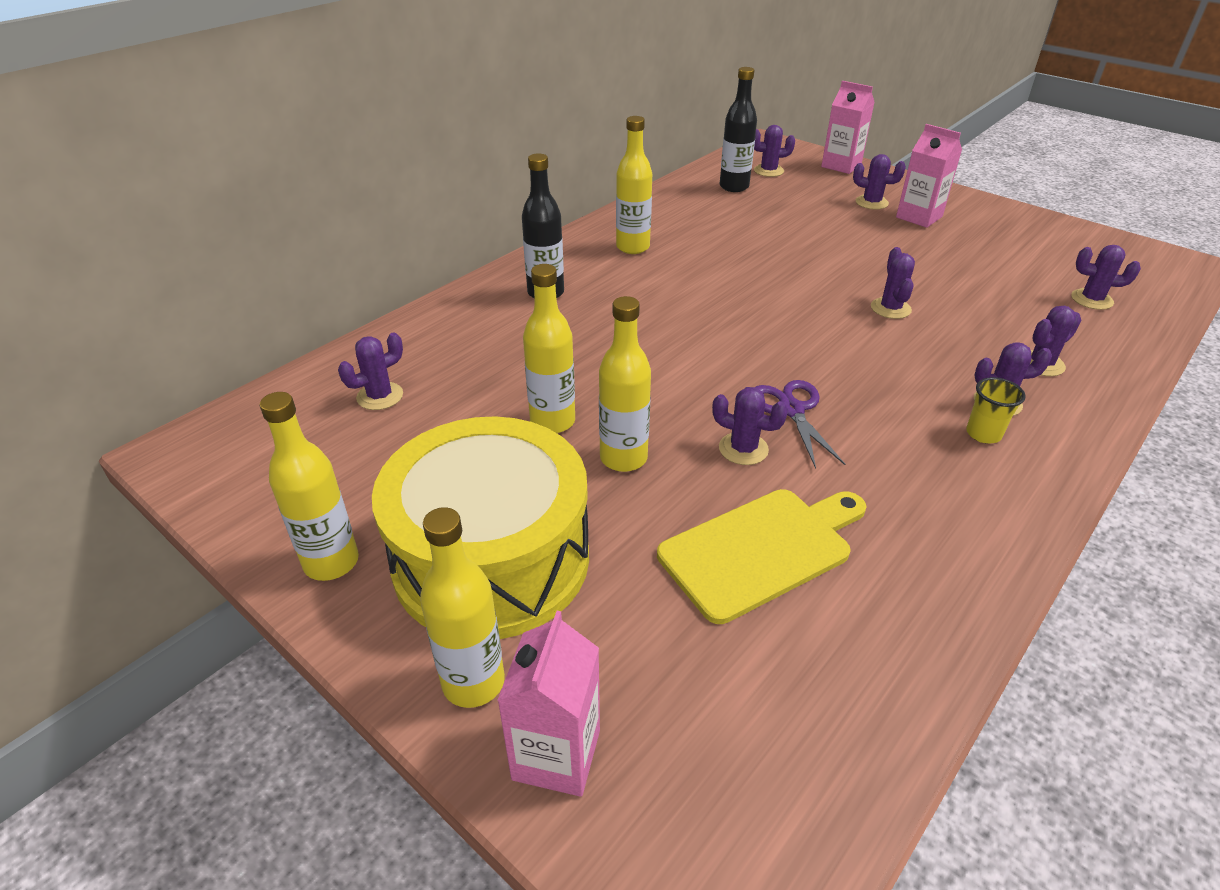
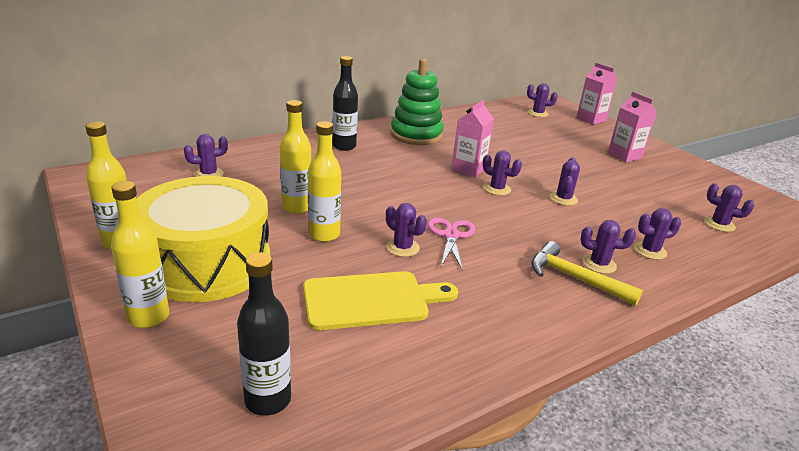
camera: 15 degrees right, 10 degrees down
pink carton [497,611,600,797] -> pink carton moved to [451,100,494,177]
yellow bottle [616,116,652,254] -> green stacking toy [391,58,444,145]
black bottle [720,67,757,192] -> black bottle moved to [237,252,291,416]
purple scissors [756,380,846,469] -> pink scissors [428,218,475,271]
purple cactus [853,154,906,210] -> purple cactus moved to [483,150,522,195]
yellow cup [966,377,1025,444] -> yellow hammer [532,241,643,306]

